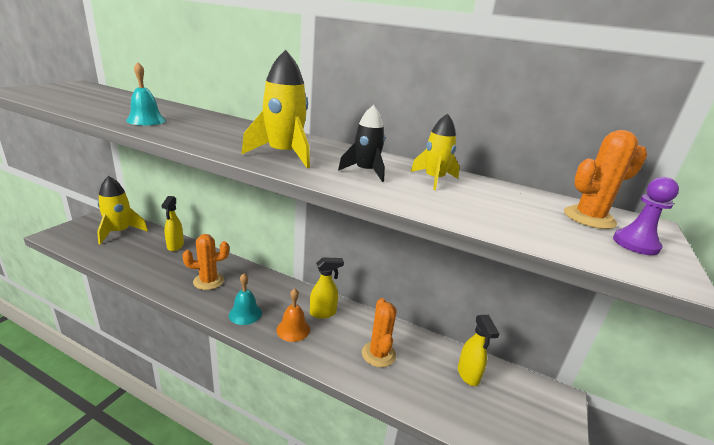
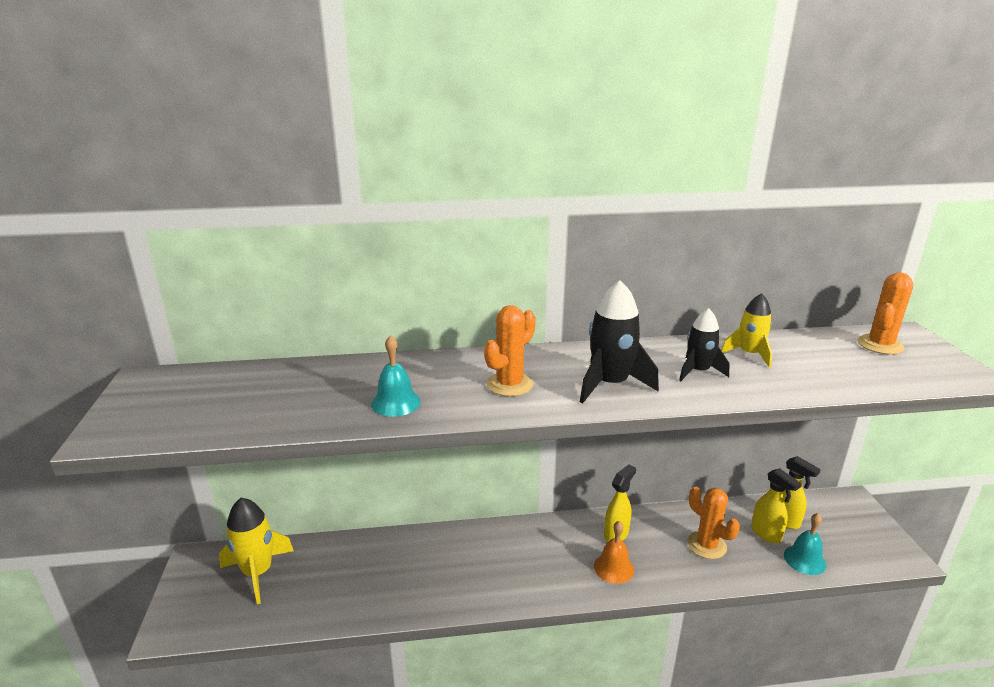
camera: 30 degrees left, 0 degrees up
yellow spray bottle [161,196,184,251] -> yellow spray bottle moved to [751,468,801,543]
orange cactus [182,234,229,290] -> orange cactus moved to [484,305,536,396]
turquoise bell [229,273,262,325] -> turquoise bell moved to [784,513,826,575]
yellow rocket [241,50,310,168] -> black rocket [580,280,659,403]
purple pawn [613,177,679,255] -> none

